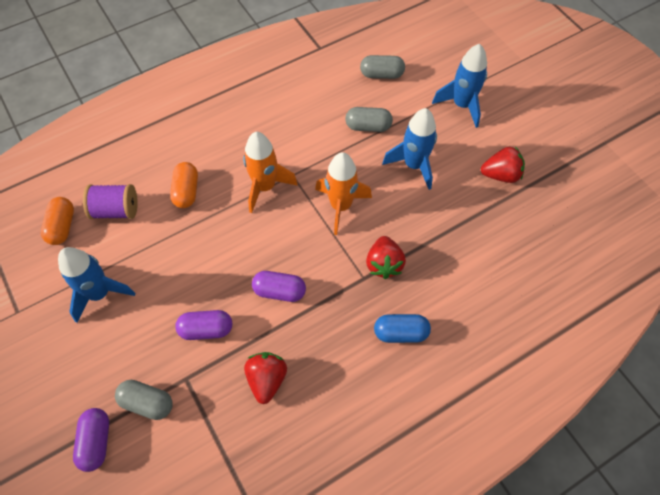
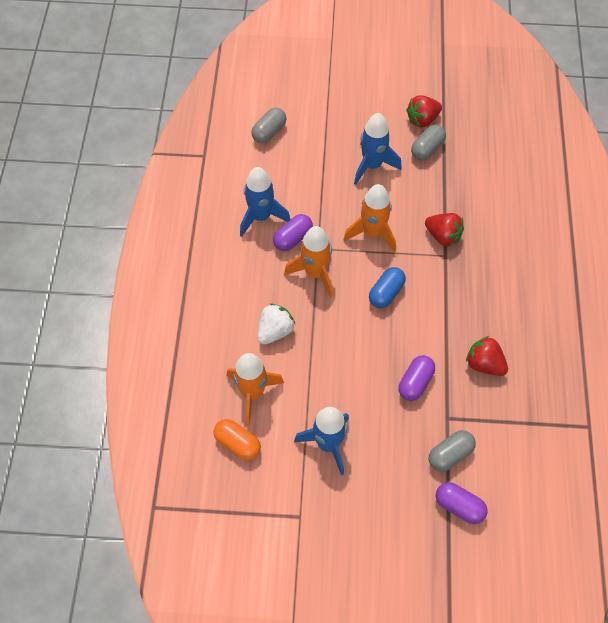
camera: 55 degrees left, 0 degrees up
purple spool [83,184,138,219] -> orange rocket [227,353,284,425]
orange capsule [170,162,198,208] -> white strawberry [257,303,295,345]
purple capsule [252,271,306,302] -> purple capsule moved to [273,214,313,251]
grey capsule [345,107,393,132] -> grey capsule moved to [411,124,446,161]
blue capsule [374,314,431,343] -> blue capsule moved to [369,267,406,308]
blue rocket [432,44,487,128] -> blue rocket moved to [240,167,291,237]
red strawberry [481,147,525,183] -> red strawberry turned 150 degrees counterclockwise [406,95,442,128]

